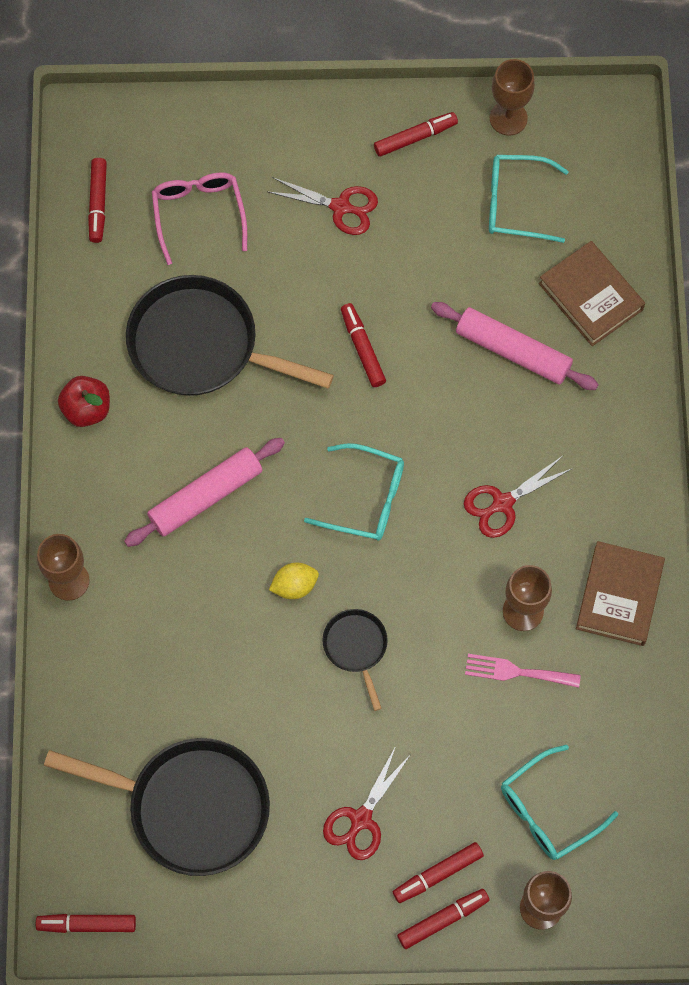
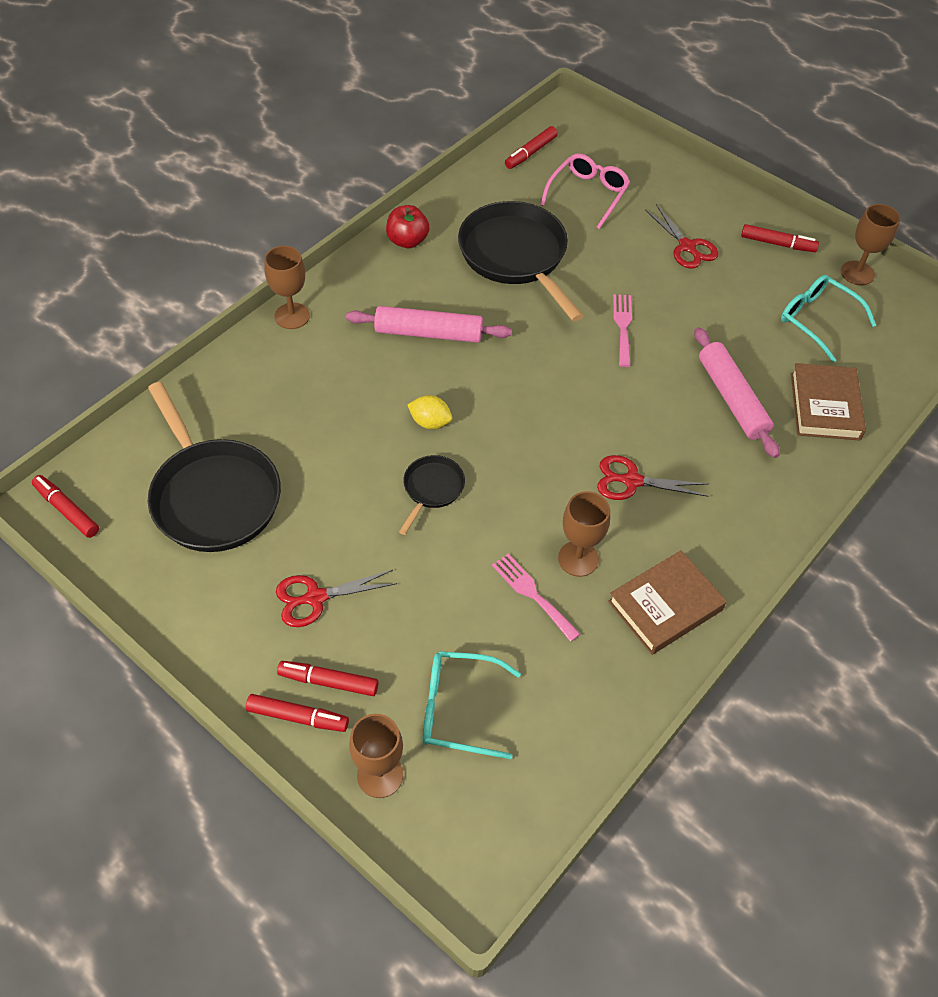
camera: 40 degrees right, 15 degrees down
turquoise glasses [304,443,404,541] -> none
red marker [341,303,386,387] -> pink fork [613,294,632,367]

